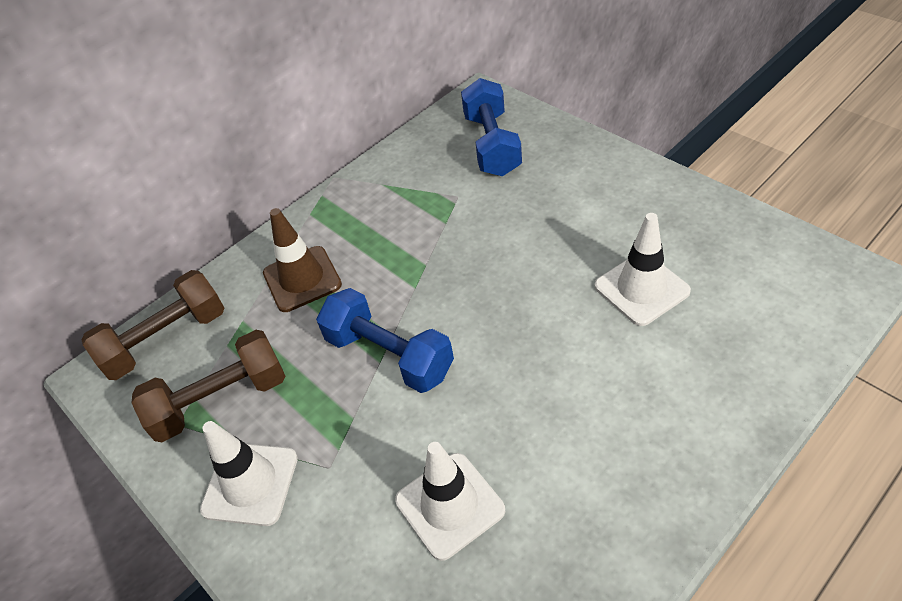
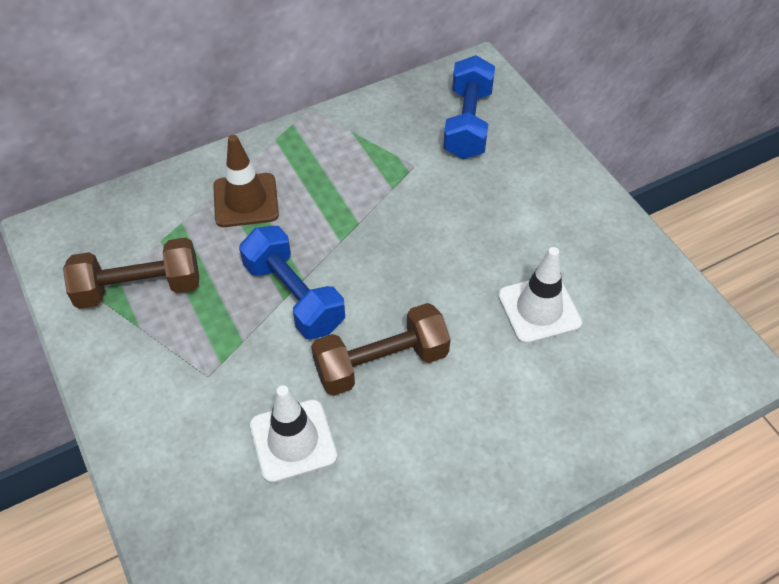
camera: 10 degrees right, 5 degrees up
brown dumbbell [82,270,224,380] -> brown dumbbell moved to [311,303,450,396]
white traffic cone [200,421,298,526] -> none

